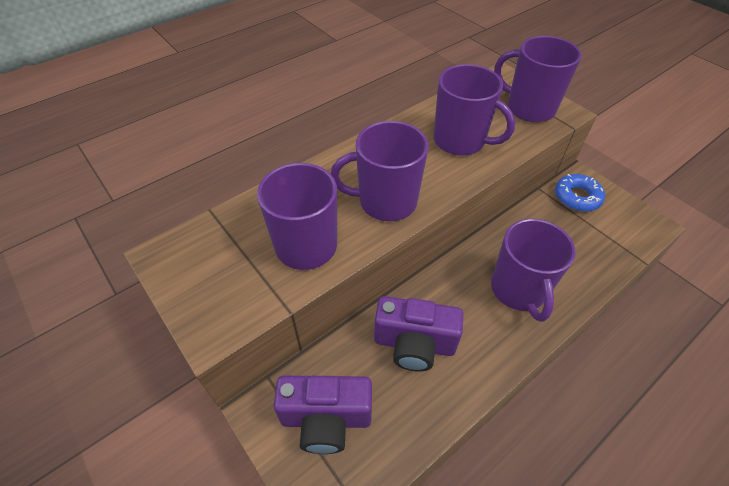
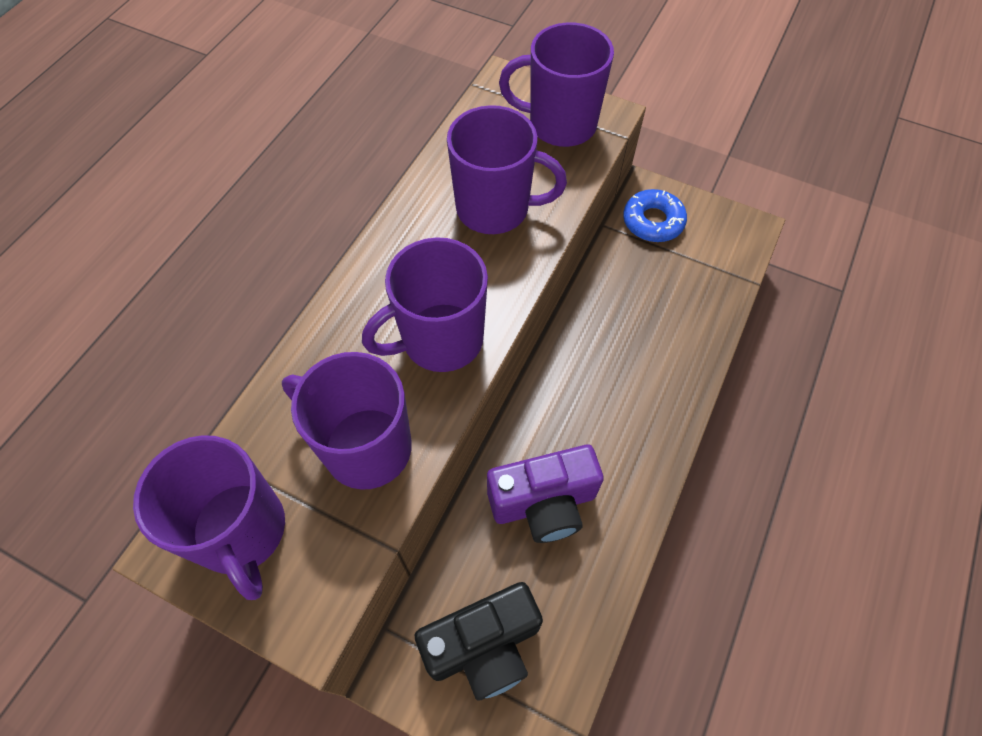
camera: 25 degrees left, 10 degrees up
purple camera [274,376,372,454] -> black camera [415,582,543,701]
purple mug [491,219,575,322] -> purple mug moved to [133,435,285,600]

